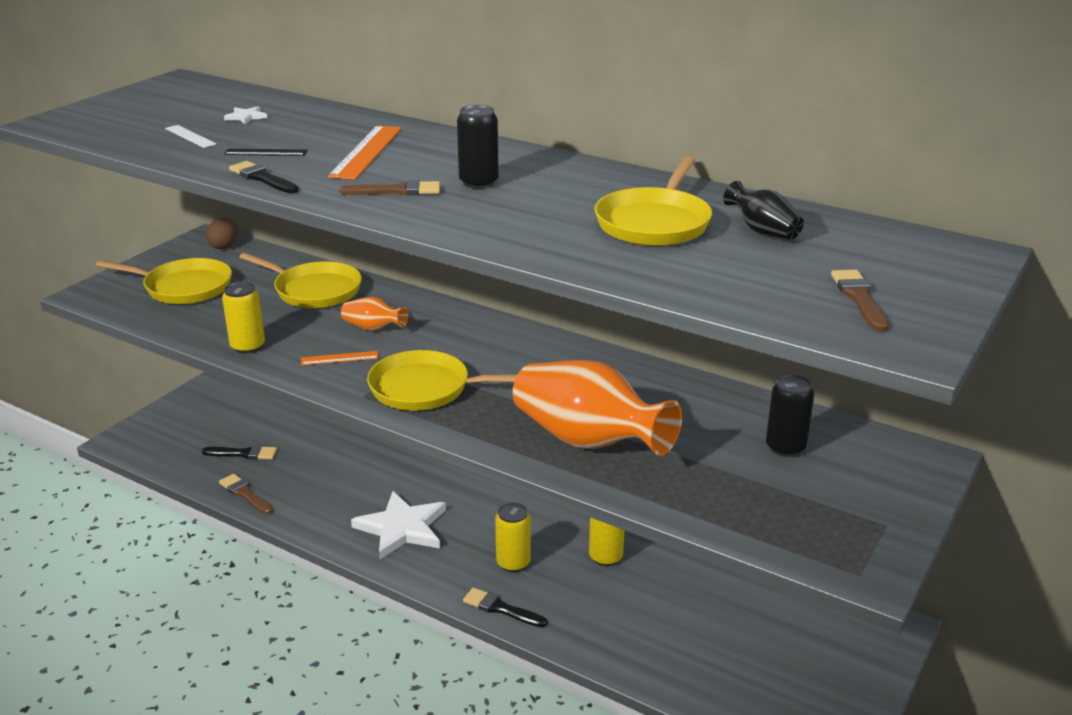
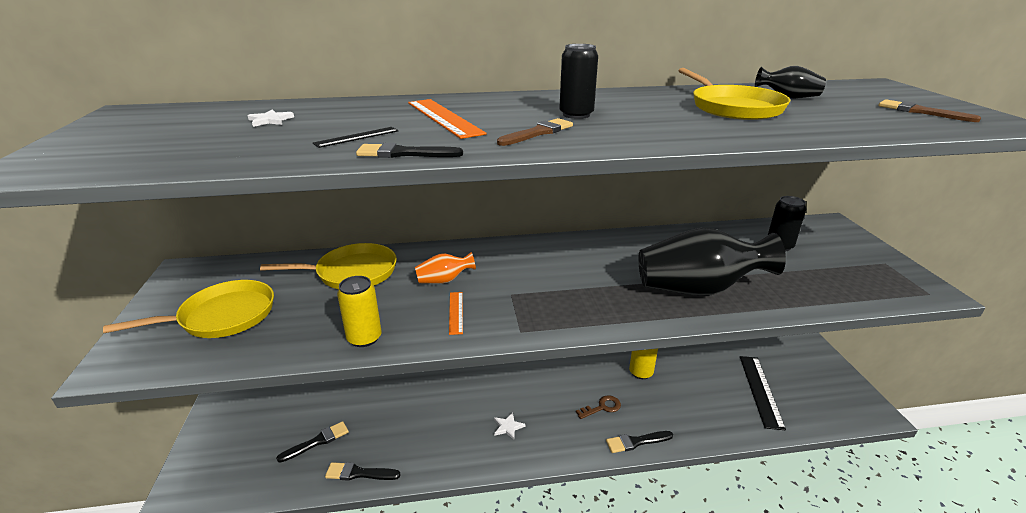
camera: 40 degrees left, 0 degrees up
white ruler [165,125,217,148] -> none
brown egg [206,218,238,249] -> none
brown brush [219,474,274,515] -> black brush [325,462,401,481]
orange ruler [301,351,379,365] -> orange ruler turned 45 degrees counterclockwise [449,292,463,335]
white star [351,491,446,559] -> white star [494,412,526,440], size x0.42
yellow pan [367,350,518,411] -> none
yellow can [495,502,531,572] -> brown key [576,395,621,419]
orange vase [513,360,682,456] -> black vase [638,228,786,296]
none -> black ruler [740,356,786,430]

